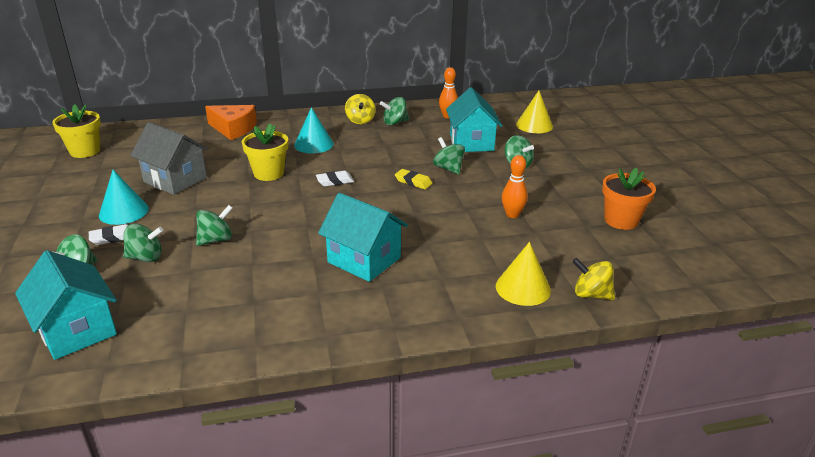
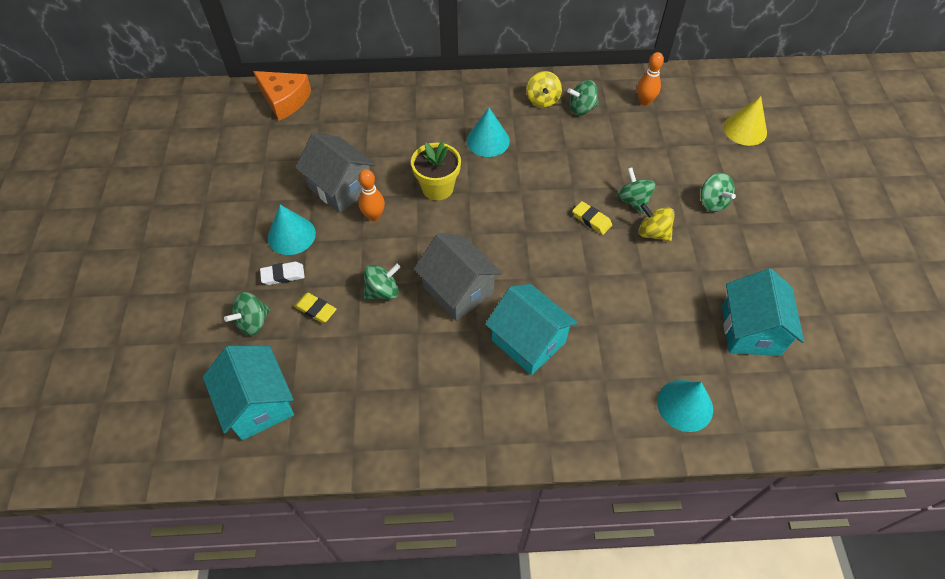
camera: 10 degrees right, 25 degrees up
yellow flower pot [52,104,101,158] -> none
green spinning top [123,224,164,262] -> yellow eraser [294,293,337,323]
orange cheese [205,105,257,140] -> orange cheese moved to [253,71,311,120]
white eraser [316,171,354,186] -> none
turquoise house [446,87,502,152] -> turquoise house moved to [722,268,804,356]
yellow cone [496,242,551,306] -> turquoise cone [657,380,713,432]
orange bowling pin [502,155,528,218] -> orange bowling pin moved to [358,169,385,221]
yellow spinning top [572,258,615,300] -> yellow spinning top moved to [639,203,675,241]
orange flower pot [602,168,656,230] -> none
none -> grey house [414,233,502,321]

